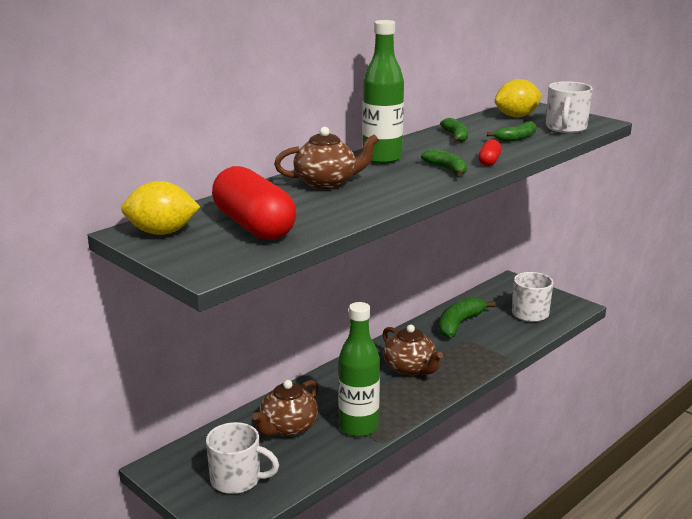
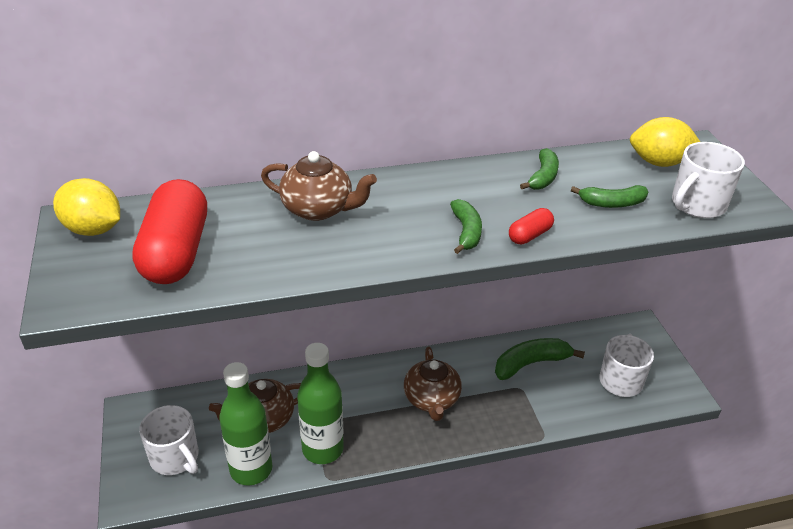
camera: 30 degrees right, 15 degrees up
green bottle [363,20,404,164] -> green bottle moved to [219,362,272,486]

